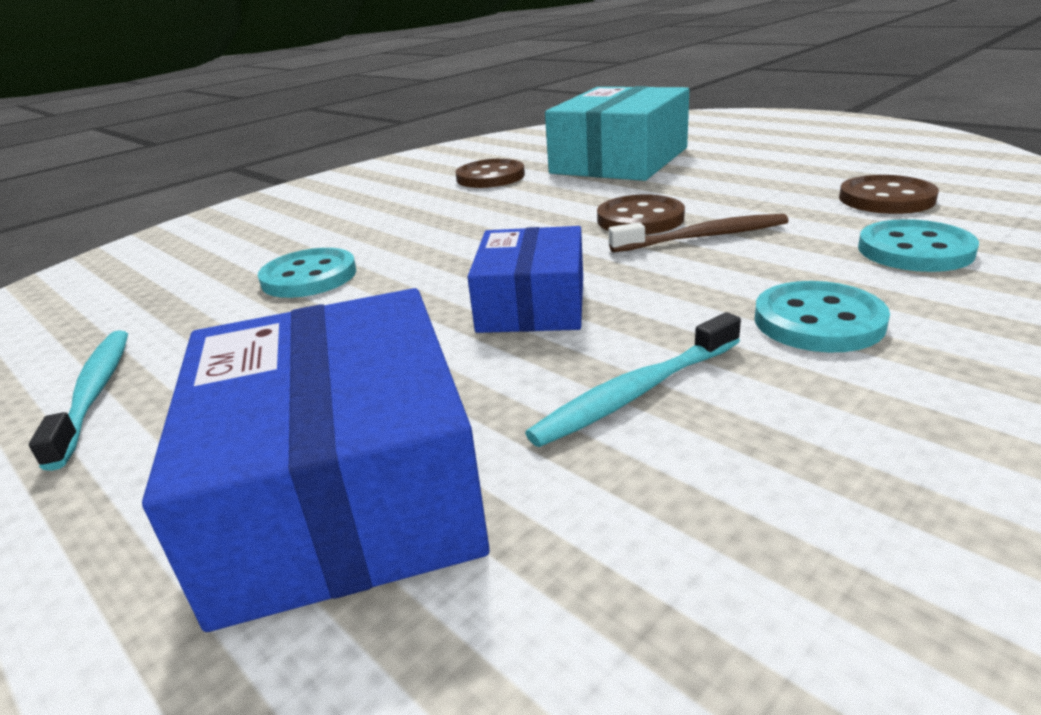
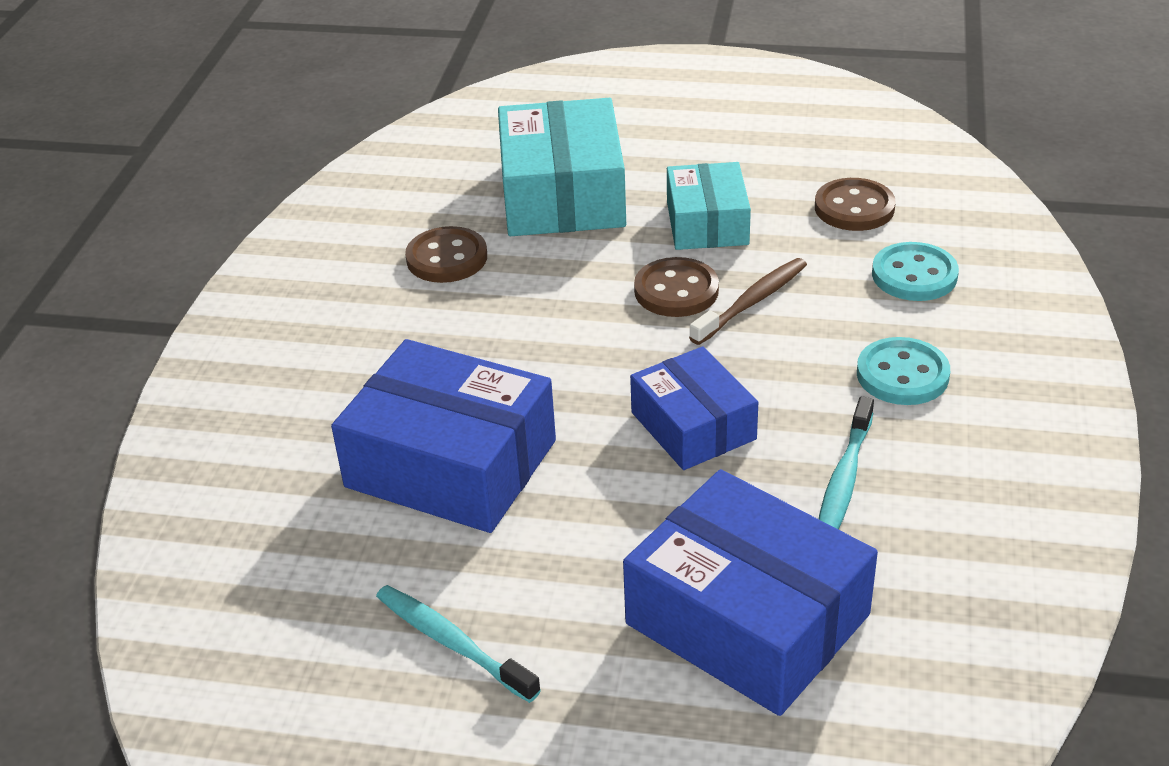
camera: 35 degrees left, 10 degrees up
turquoise button [258,248,356,298] -> blue box [331,339,556,533]
none -> turquoise box [667,162,751,250]

